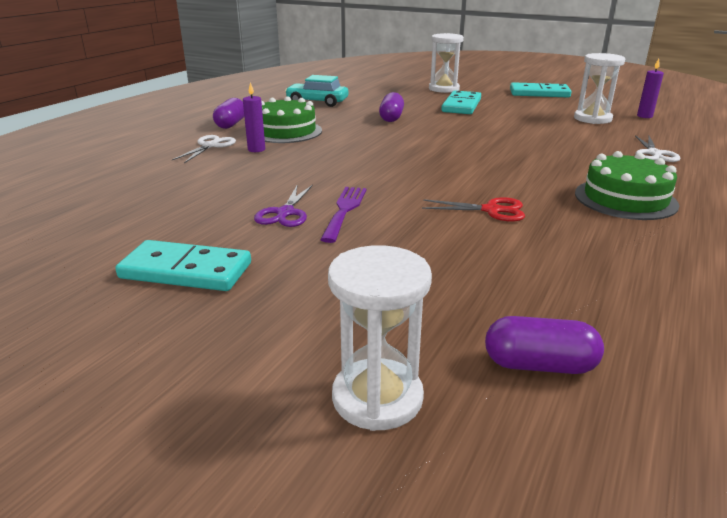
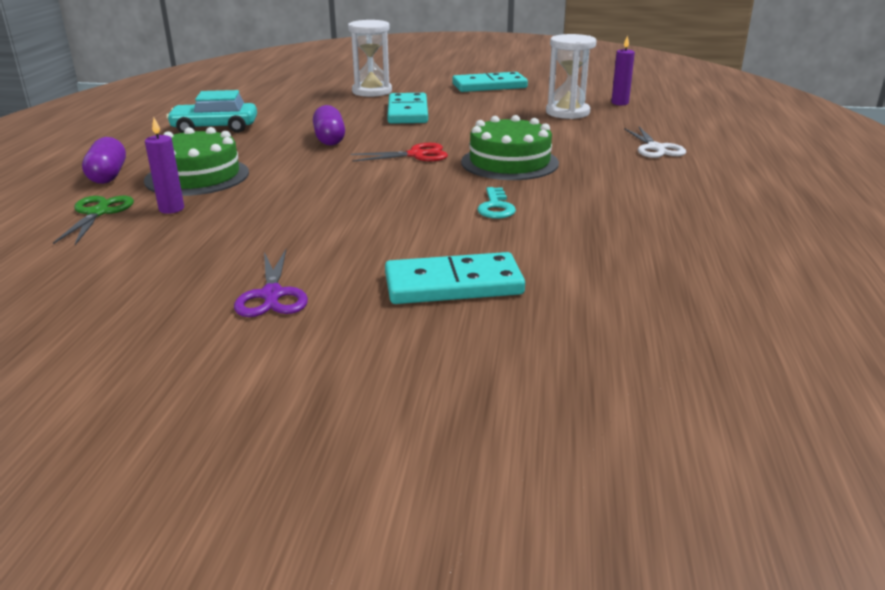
camera: 20 degrees left, 0 degrees up
turquoise domino [115,240,251,291] -> turquoise domino moved to [385,252,525,304]
white scissors [172,135,236,163] -> green scissors [53,196,134,245]
purple fork [320,187,366,243] -> none
white hourglass [328,245,432,431] -> none
red scissors [422,197,525,222] -> red scissors moved to [351,143,448,162]
purple capsule [485,316,604,374] -> none
green cake [575,151,679,220] -> green cake moved to [461,115,559,180]
none -> turquoise key [477,187,516,219]

